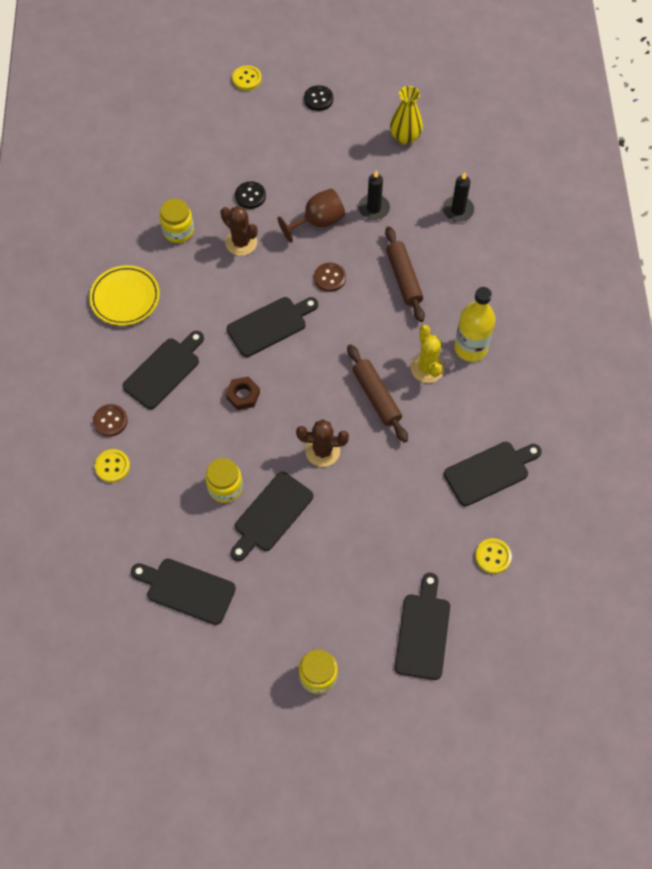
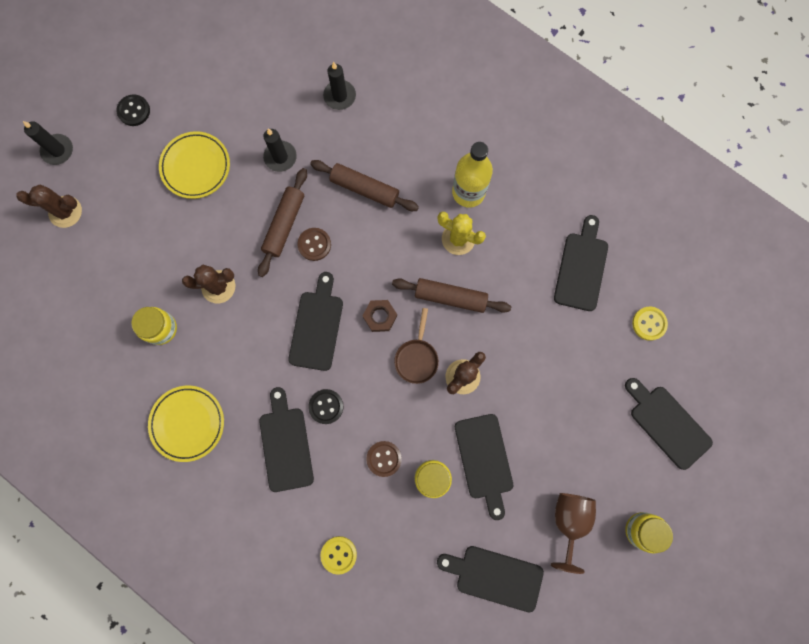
camera: 50 degrees left, 15 degrees up
brown button [93,404,128,437] -> brown button moved to [366,441,402,477]
black cutting board [131,559,236,625] -> black cutting board turned 45 degrees clockwise [437,546,544,612]
brown nut [226,377,260,410] -> brown nut moved to [363,300,397,332]
yellow button [232,65,262,91] -> black candle [23,121,73,165]
black button [235,181,266,209] -> black button moved to [308,389,344,424]
brown goblet [278,188,345,243] -> brown goblet moved to [551,493,596,574]
yellow vase [390,86,423,145] -> none
none -> brown cactus [16,184,82,228]
none -> yellow plate [159,131,230,199]
none -> brown rolling pin [258,168,307,277]
none -> brown pan [394,308,439,384]

